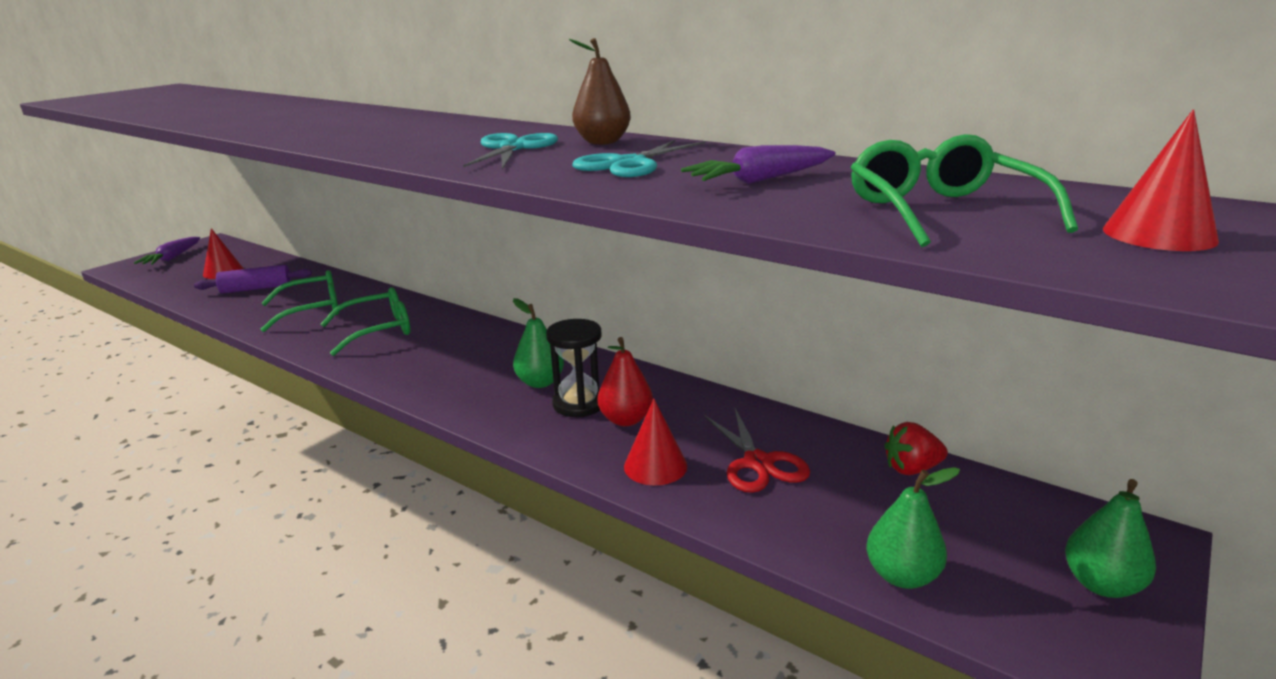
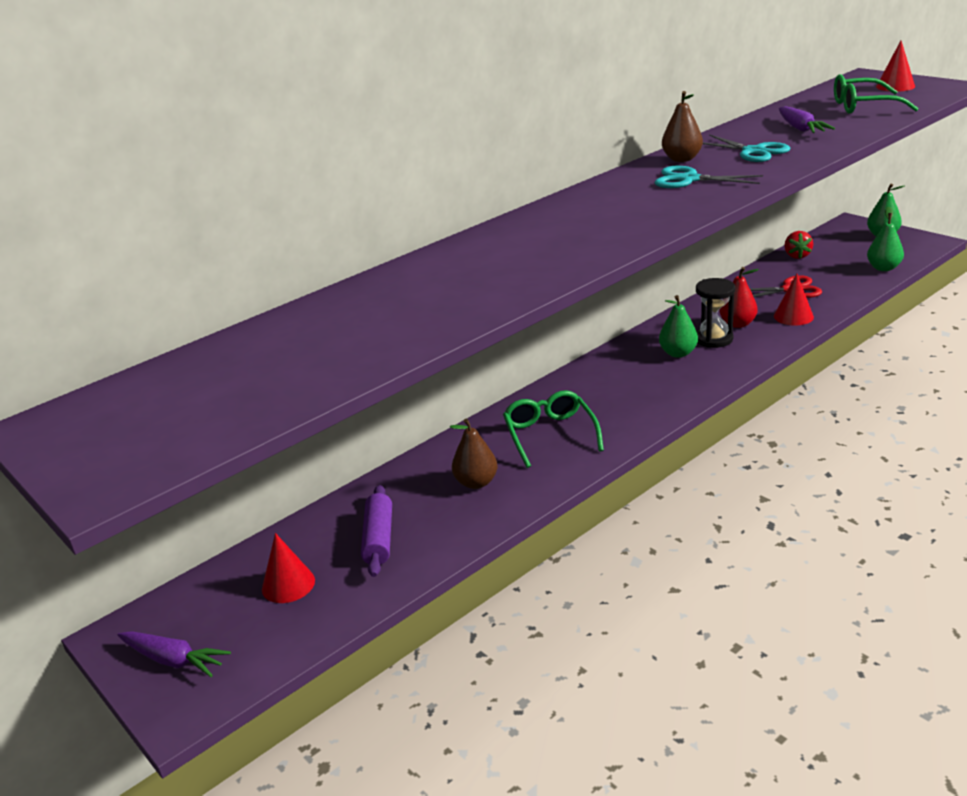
camera: 75 degrees left, 5 degrees up
green glasses [260,270,339,332] -> brown pear [450,418,497,489]

